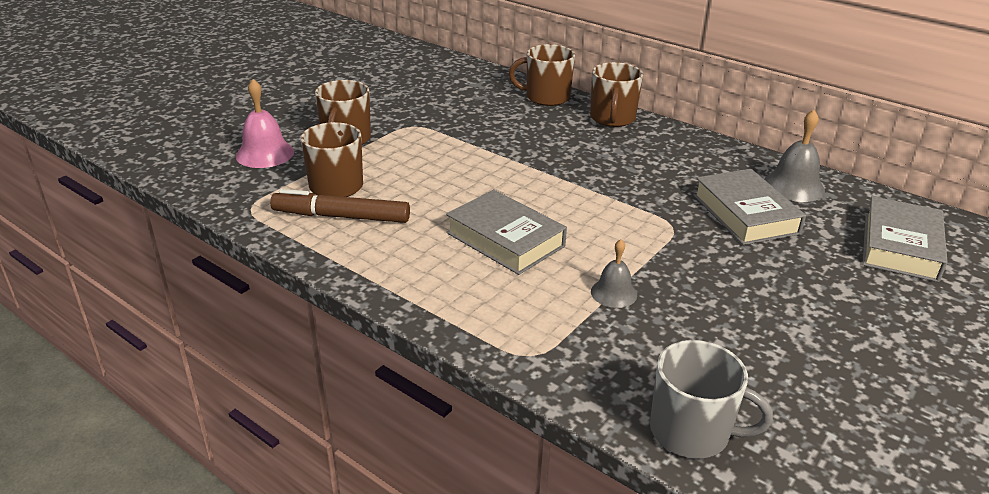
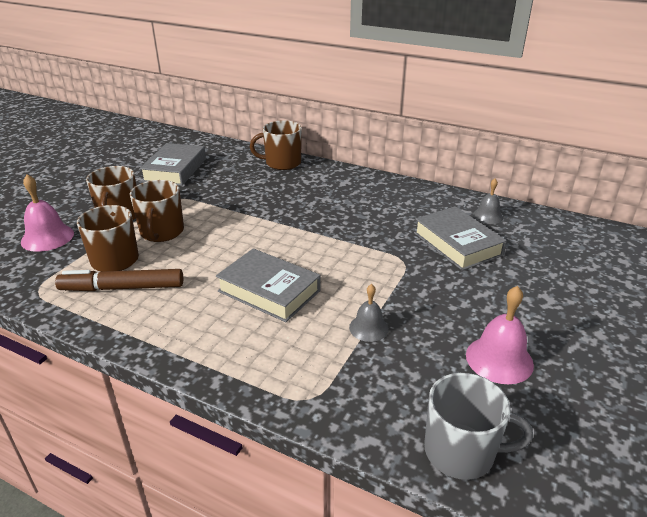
camera: 10 degrees left, 0 degrees up
brown mug [590,62,643,127] -> brown mug moved to [130,180,184,242]
grey bell [764,110,825,202] -> grey bell [473,179,503,224], size x0.64
grey book [862,196,948,282] -> grey book moved to [139,143,206,186]
none -> pink bell [466,286,534,384]

